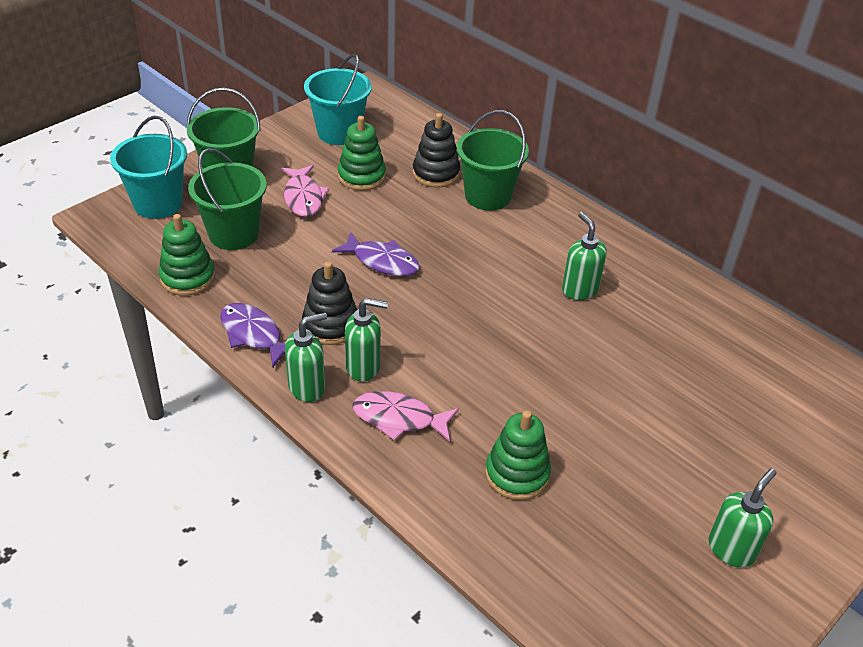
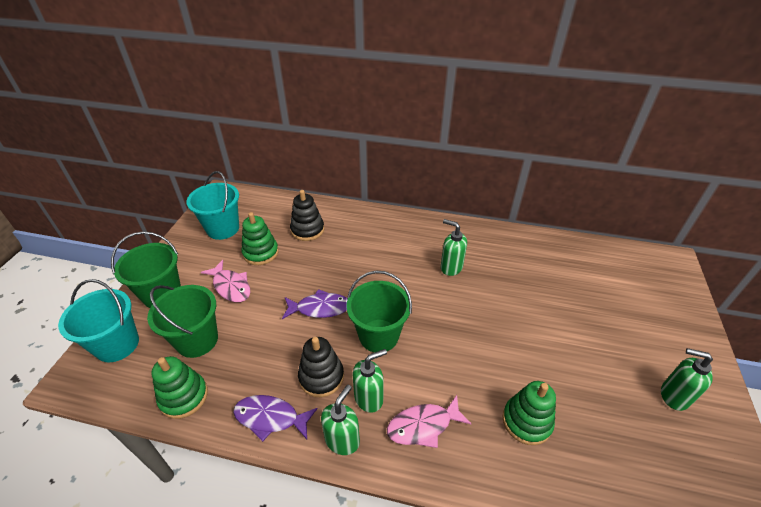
camera: 30 degrees left, 0 degrees up
green bucket [457,110,529,211] -> green bucket moved to [346,271,412,352]
green soap dispenser [709,468,776,567] -> green soap dispenser turned 75 degrees counterclockwise [661,348,713,411]

